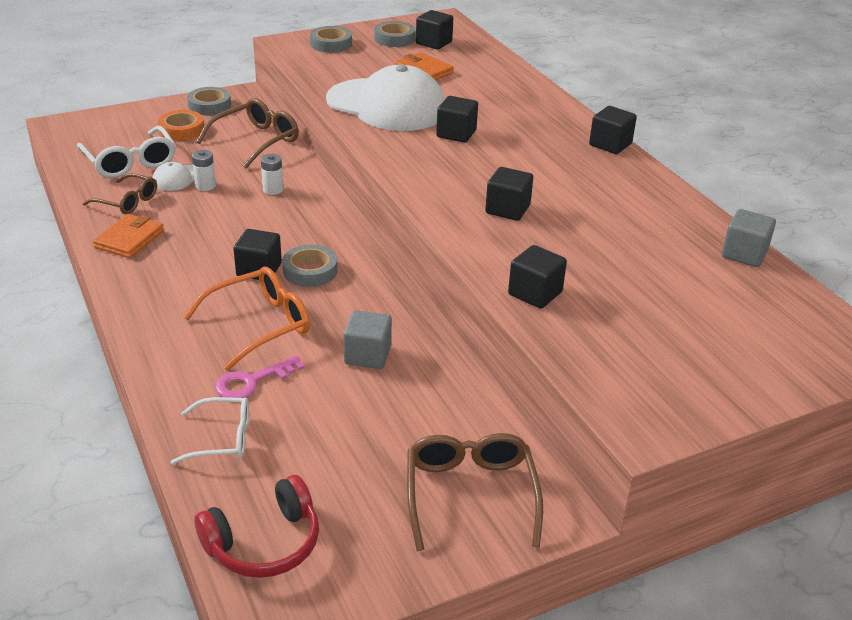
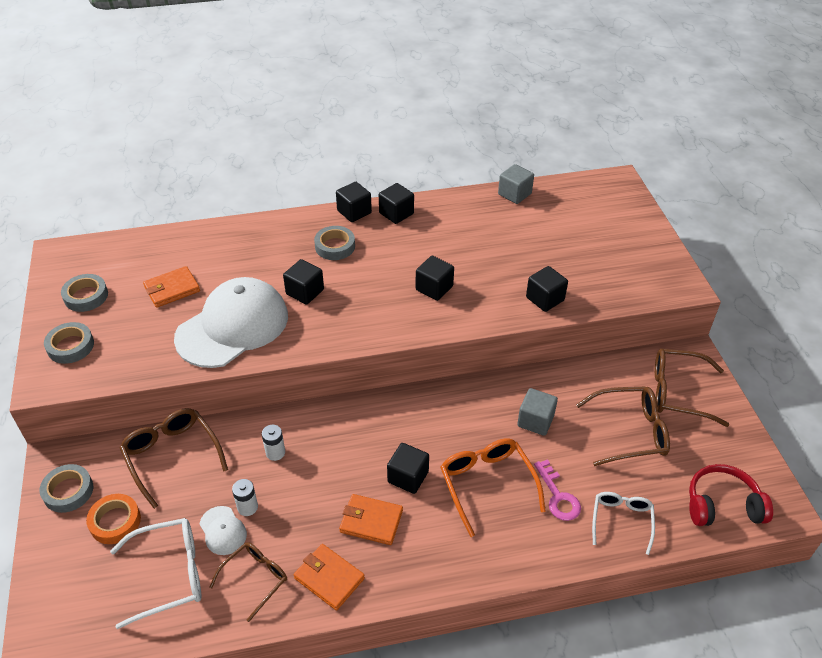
camera: 75 degrees left, 10 degrees up
red headphones [195,475,319,578] -> red headphones turned 75 degrees counterclockwise [689,464,773,526]
grey tape [282,245,337,287] -> grey tape moved to [314,226,355,260]
black cube [416,10,453,50] -> black cube moved to [379,183,414,224]
none -> orange wallet [339,494,403,545]
none -> brown glasses [576,387,670,466]

